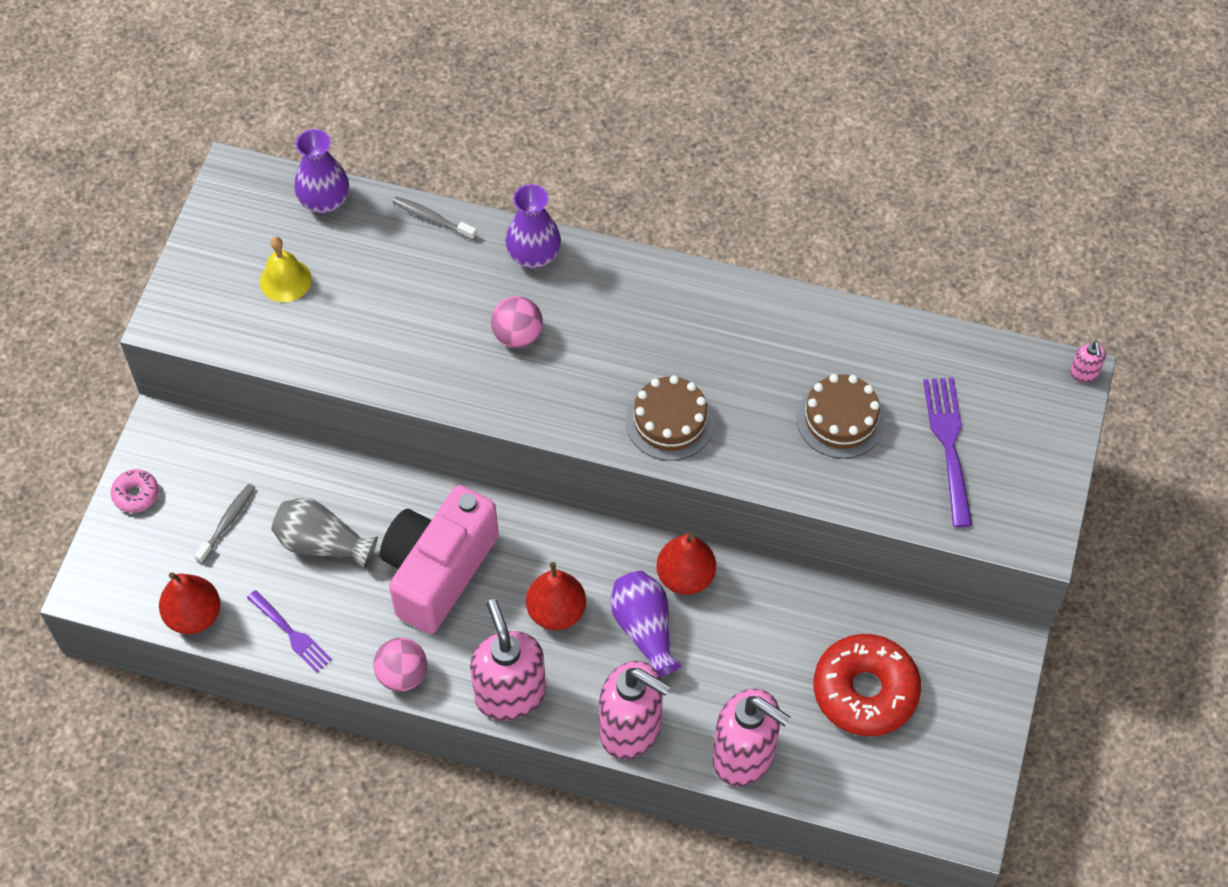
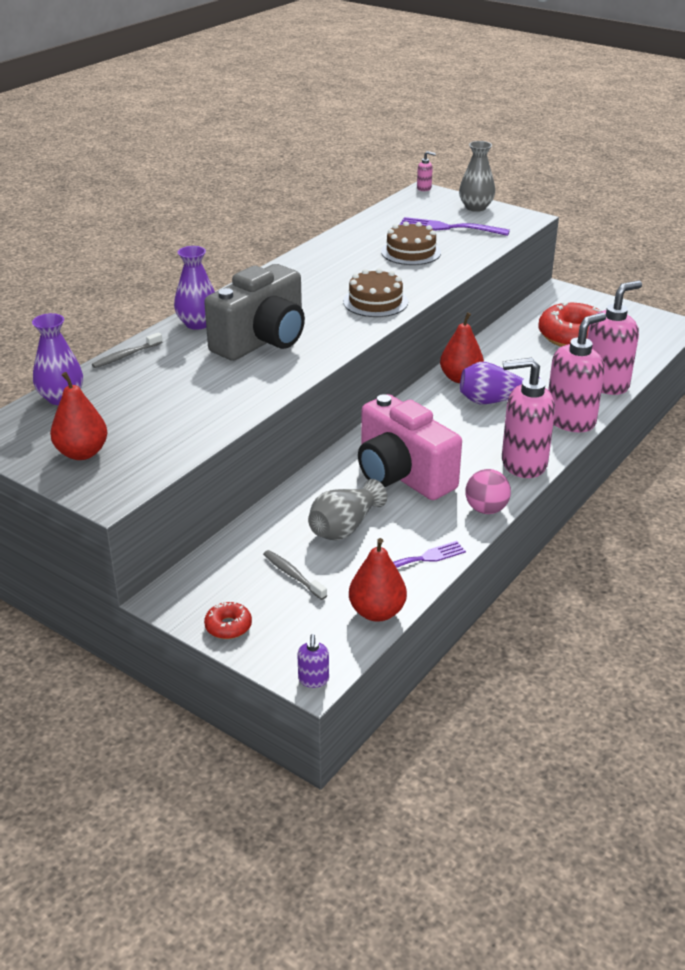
camera: 70 degrees left, 25 degrees down
pink donut [111,469,159,513] -> red donut [204,601,252,639]
yellow bell [260,237,312,302] -> none
pink ball [491,296,543,348] -> grey camera [204,264,305,361]
red pear [526,562,586,630] -> red pear moved to [50,372,108,460]
none -> purple soap dispenser [297,634,329,688]
none -> grey vase [459,141,495,212]

